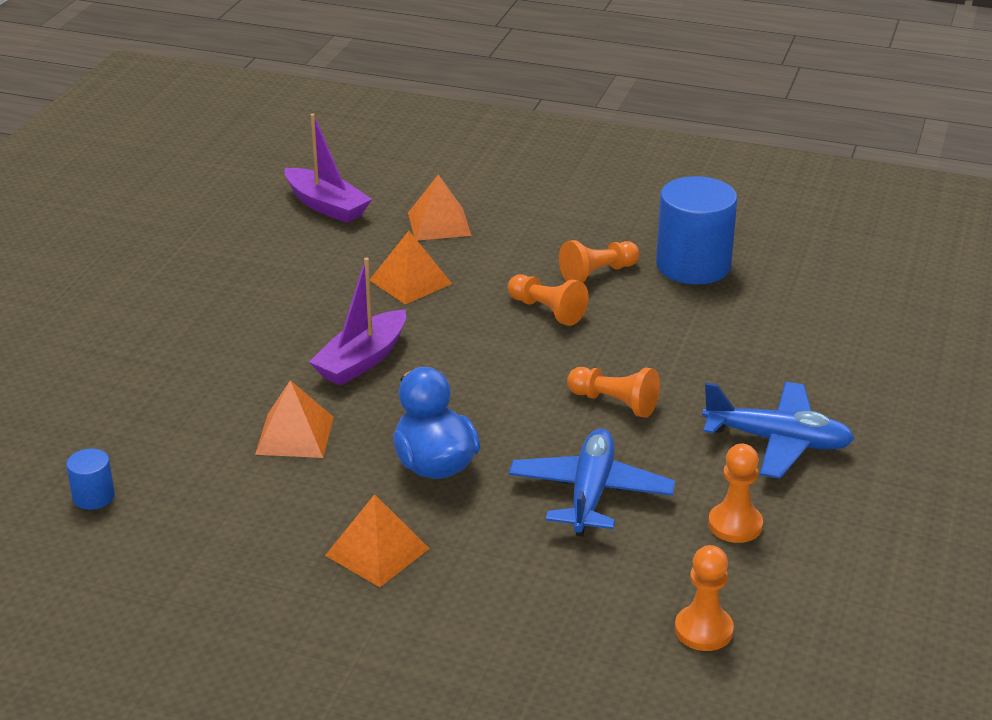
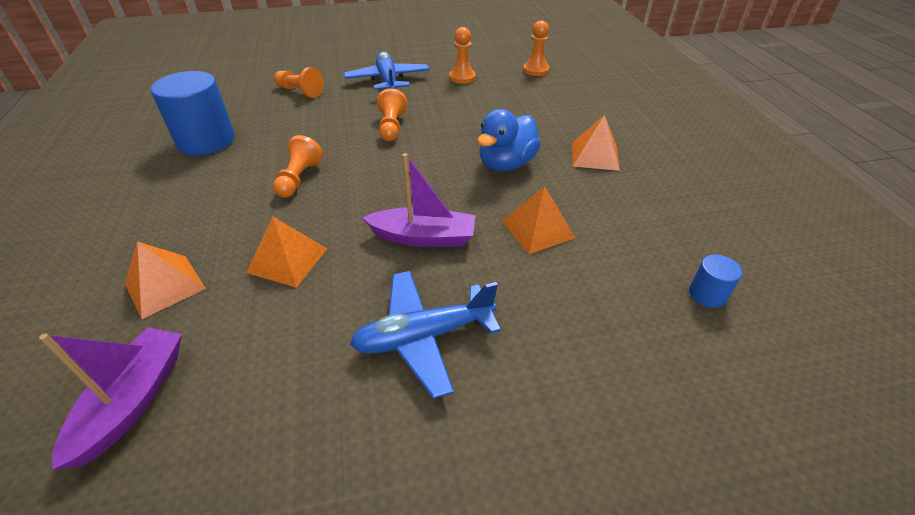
camera: 120 degrees left, 10 degrees up
blue plane [509,428,675,536] -> blue plane moved to [350,271,501,399]
orange pawn [559,240,639,282] -> orange pawn moved to [274,67,324,98]

